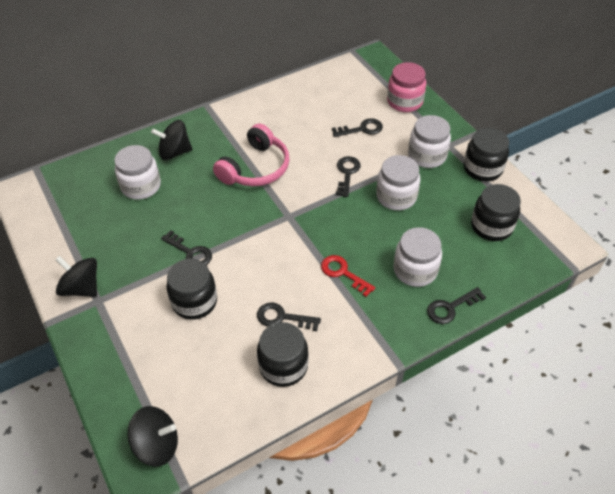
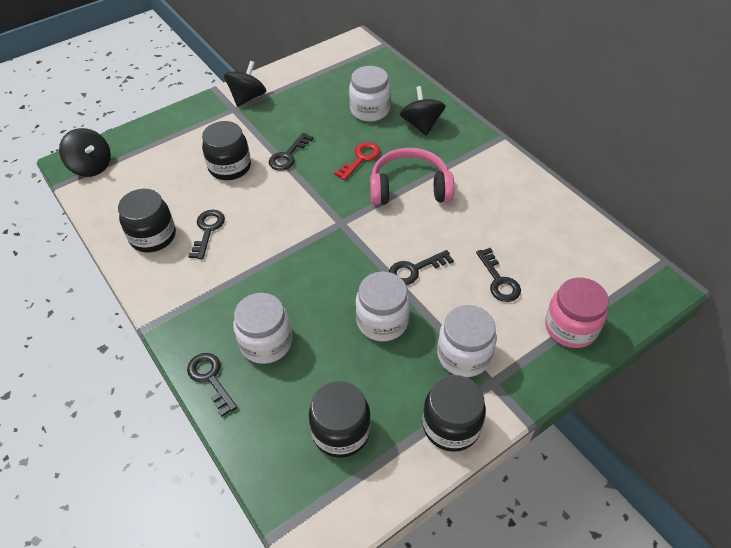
camera: 85 degrees right, 0 degrees up
black spinning top [127,406,178,467] -> black spinning top turned 45 degrees counterclockwise [59,128,111,177]
pink headphones [213,123,289,186] -> pink headphones turned 150 degrees clockwise [370,148,454,205]
red key [321,255,375,297] -> red key moved to [334,142,381,180]
black key [336,156,361,197] -> black key turned 150 degrees clockwise [389,250,454,285]

